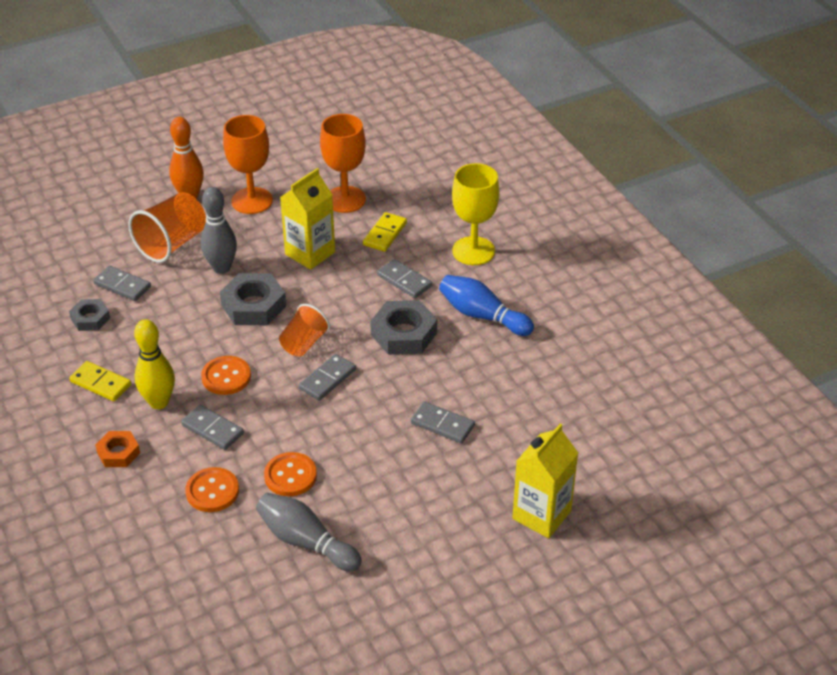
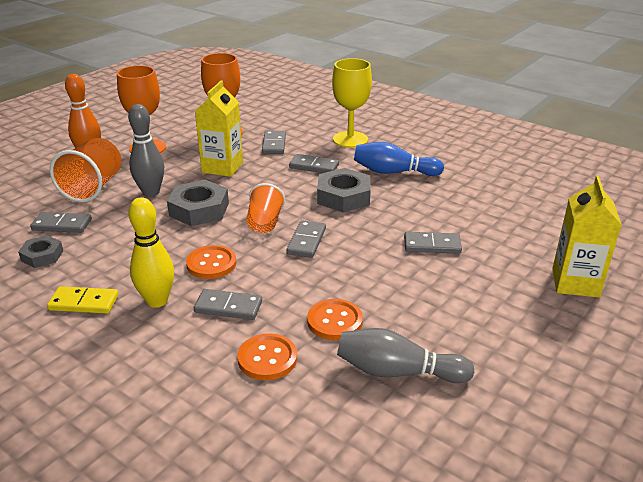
camera: 25 degrees left, 10 degrees down
orange nut [95,431,140,467] -> none
yellow domino [363,212,407,252] -> grey domino [262,131,286,154]

